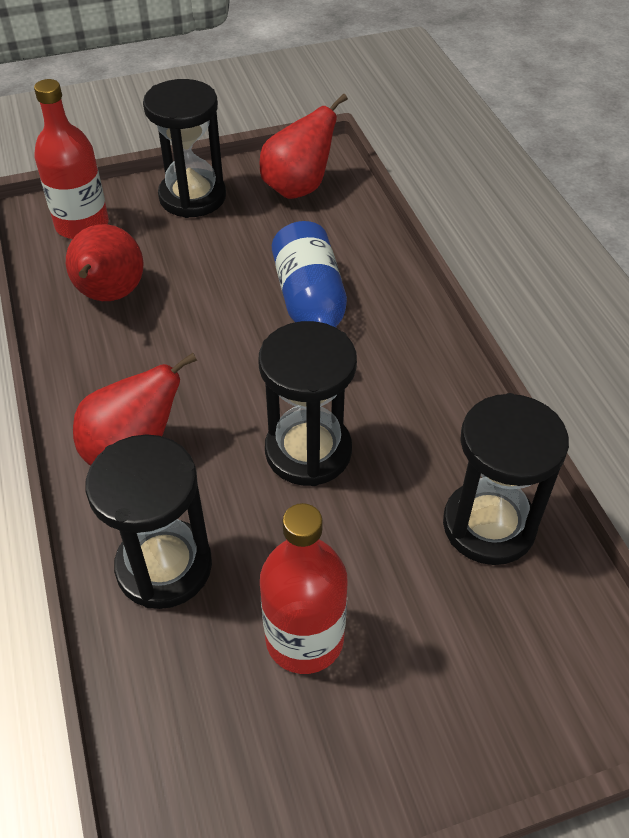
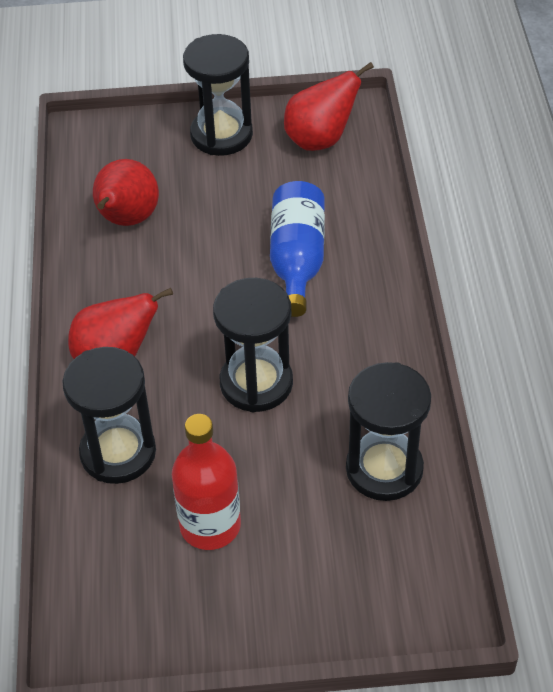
camera: 15 degrees right, 0 degrees up
red bottle [34,79,109,239] -> none

